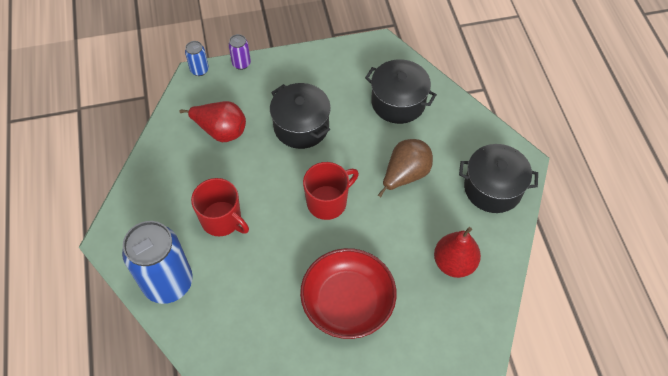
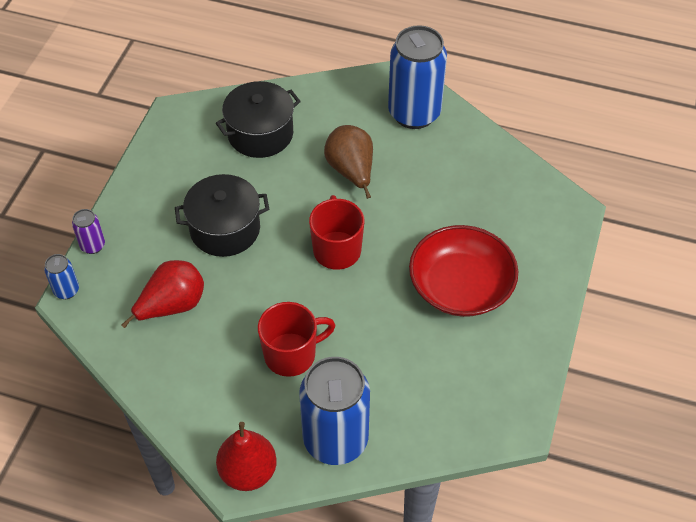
camera: 60 degrees left, 5 degrees down
red pear [434,227,481,278] -> red pear moved to [216,422,277,491]
black pot [459,144,538,213] -> blue can [388,25,447,129]

